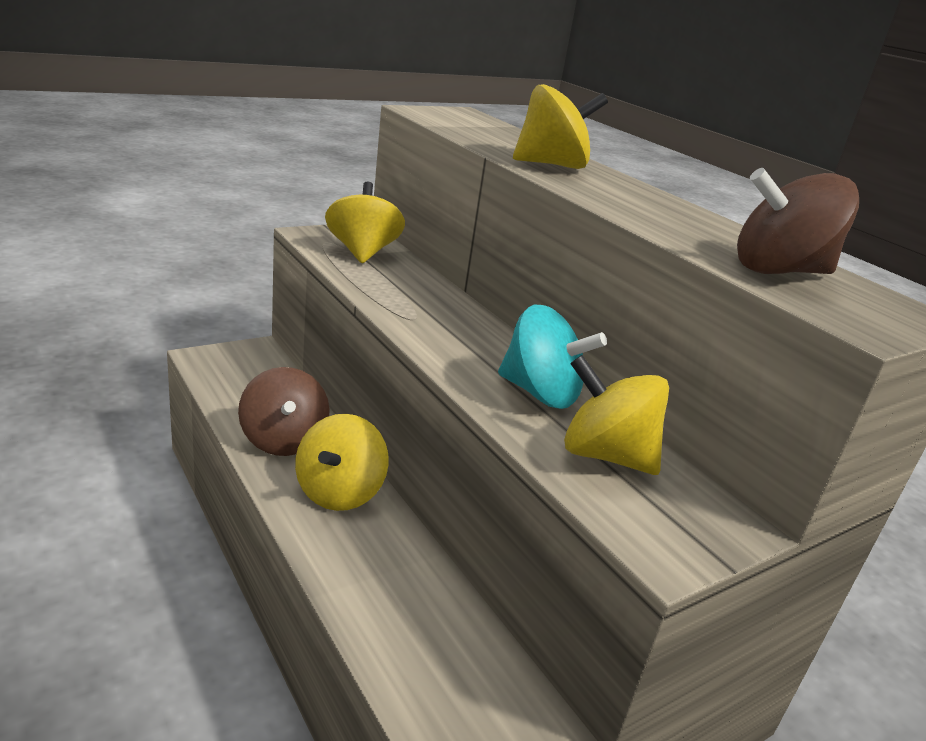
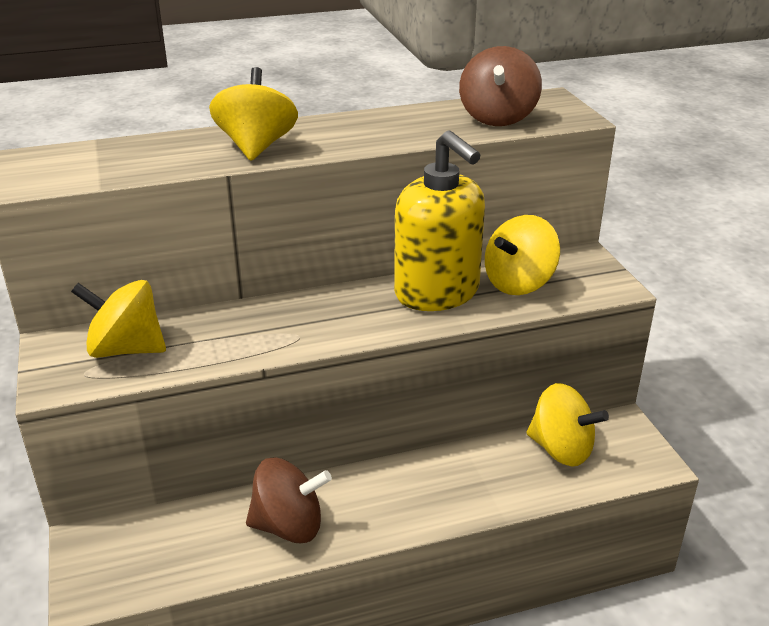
camera: 70 degrees left, 5 degrees up
yellow spinning top [295,414,389,511] -> yellow spinning top moved to [526,383,609,467]
turquoise spinning top [498,305,607,409] -> yellow soap dispenser [394,130,485,311]

